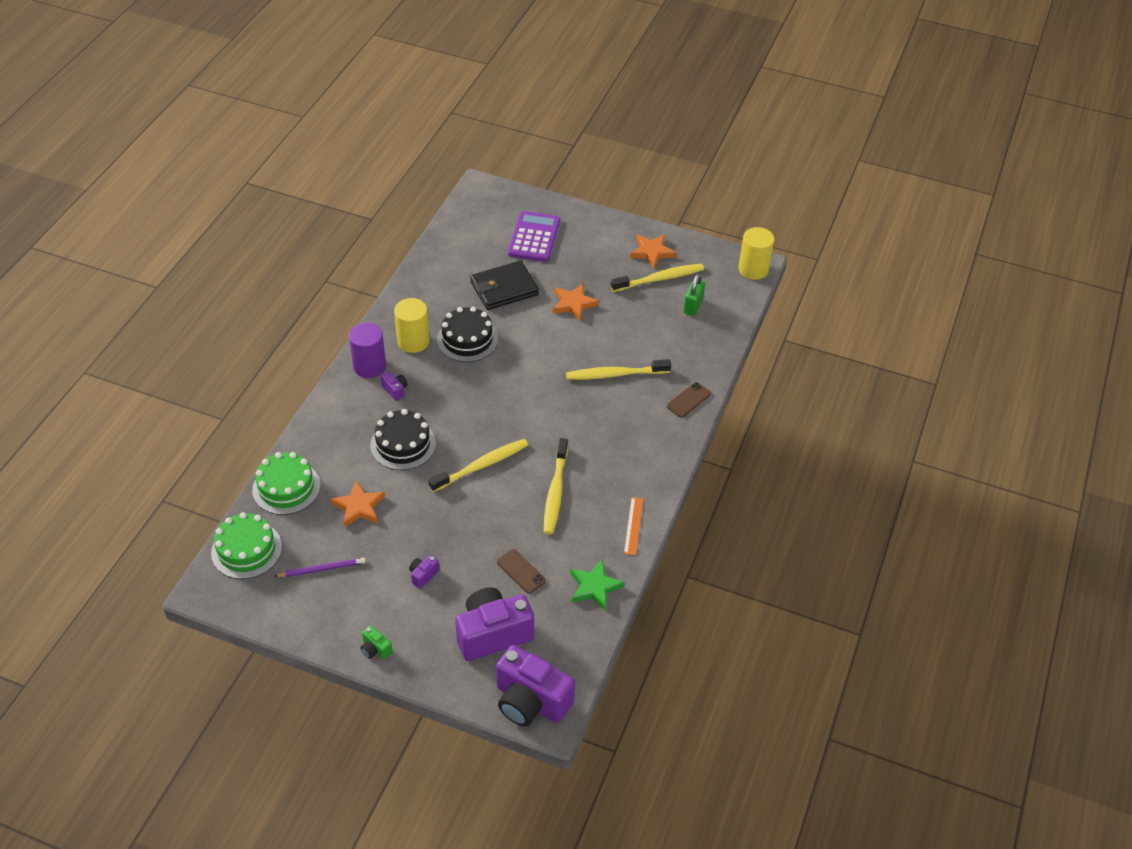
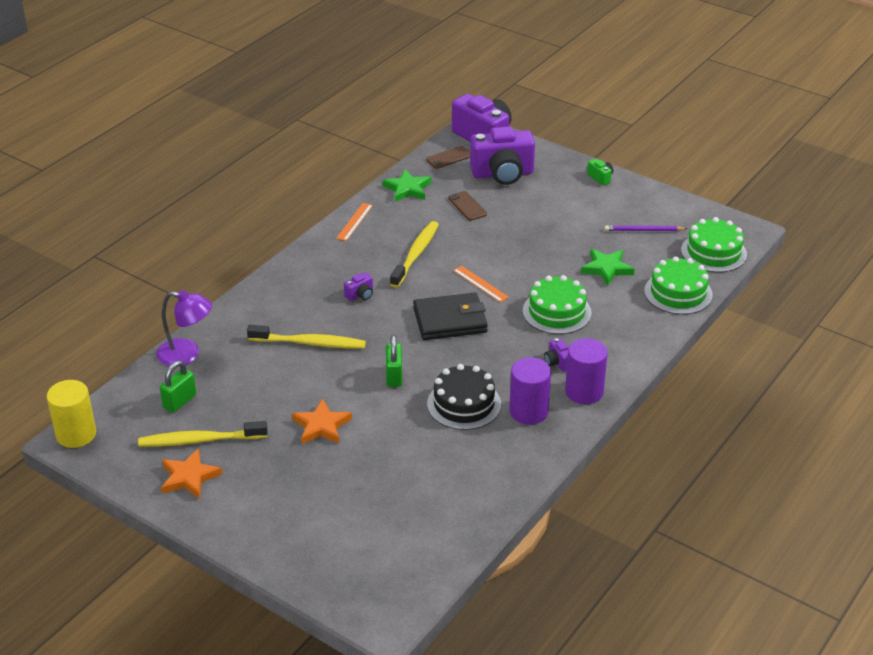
camera: 165 degrees left, 10 degrees down
orange star [331,481,385,527] -> green star [581,249,635,285]
black cake [370,409,436,470] -> green cake [523,275,592,334]
yellow cylinder [394,298,430,353] -> purple cylinder [509,357,551,424]
purple camera [409,555,440,589] -> purple camera moved to [344,273,373,301]
yellow toothbrush [428,439,528,492] -> orange ruler [453,265,509,302]
black wallet [470,261,539,310] -> black wallet moved to [413,293,488,340]
purple calculator [508,211,560,262] -> none
brown phone [667,382,711,418] -> brown phone moved to [426,146,470,169]
none -> purple lamp [157,290,212,366]
none -> green padlock [386,335,402,387]

